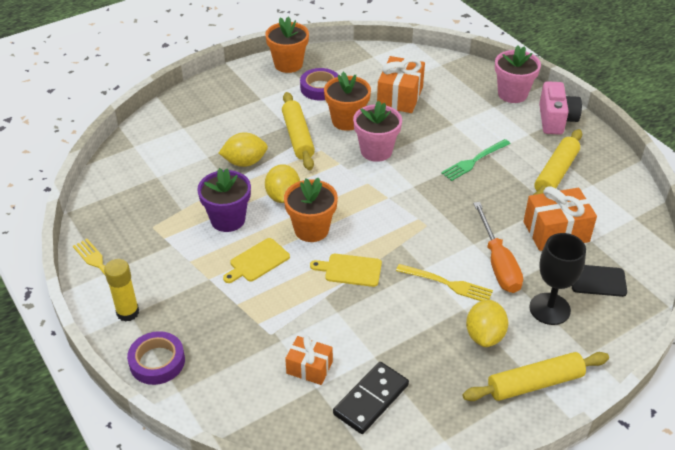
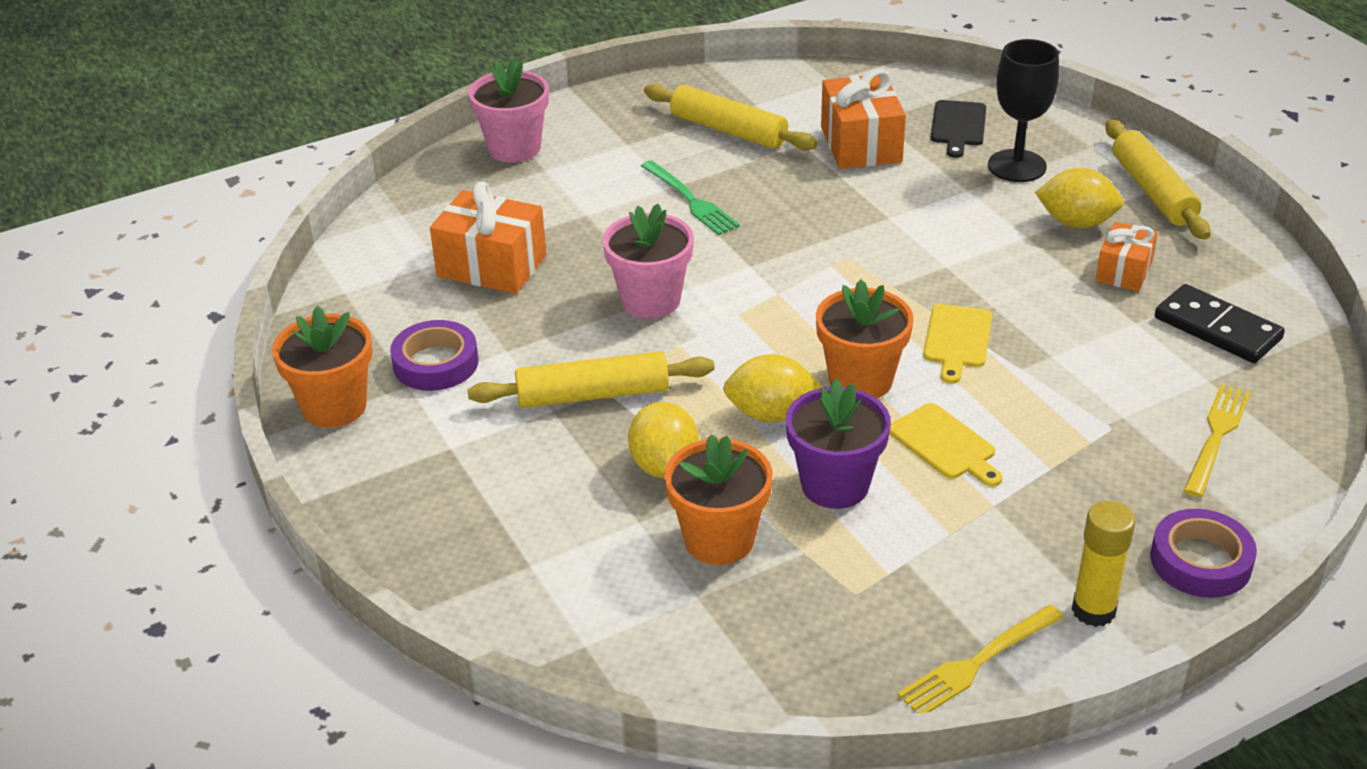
camera: 85 degrees left, 5 degrees down
orange gift [285,336,333,385] -> orange gift moved to [1095,222,1158,291]
orange flower pot [324,72,371,131] -> orange flower pot moved to [664,434,773,565]
yellow fork [396,264,493,301] -> yellow fork moved to [1183,384,1251,497]
orange screwdriver [473,202,523,293] -> none
pink camera [539,81,582,135] -> none

